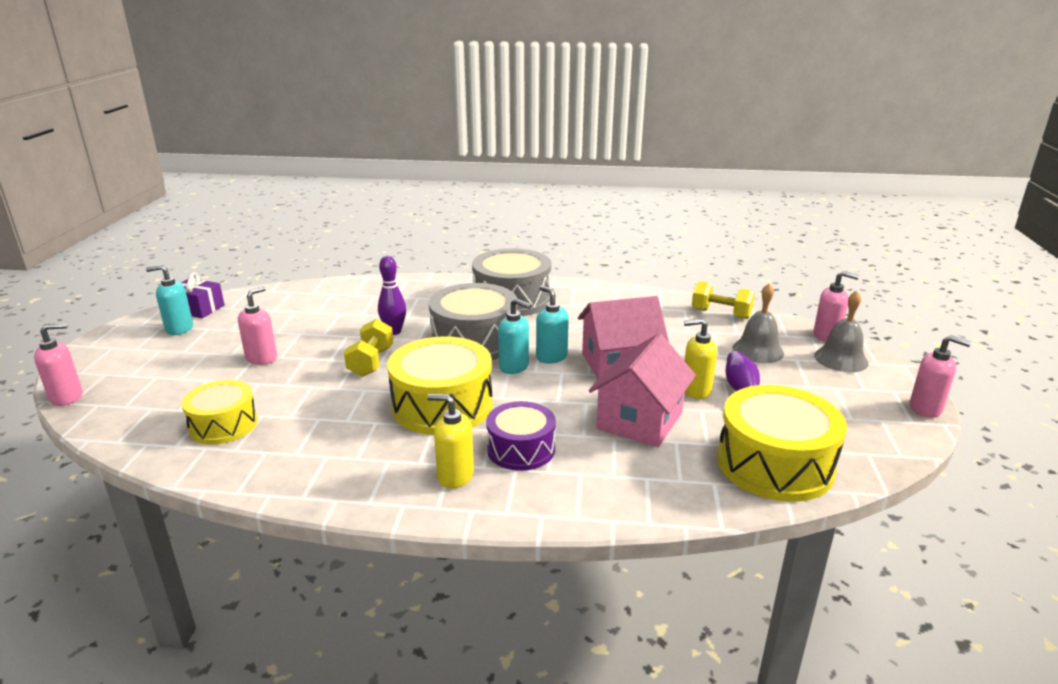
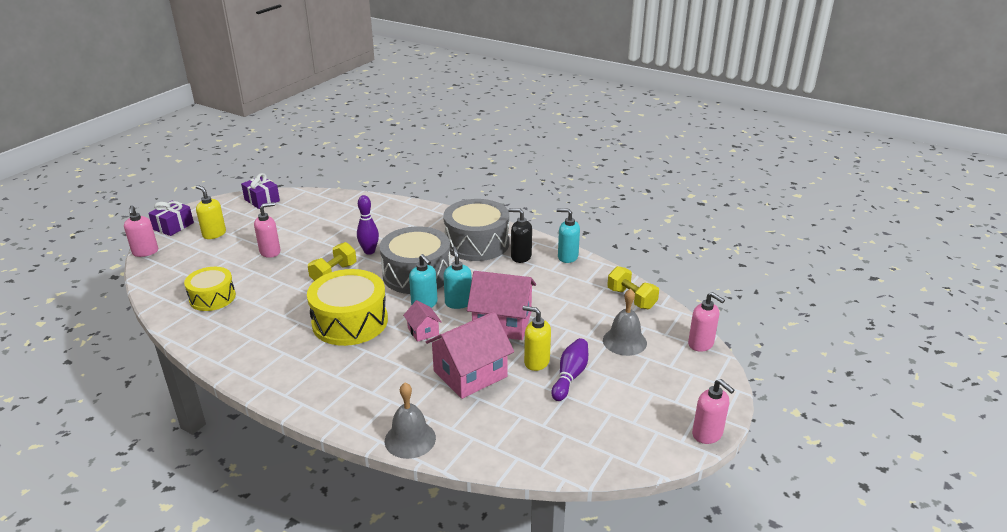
camera: 25 degrees right, 5 degrees up
pink soap dispenser [34,323,83,406] -> pink soap dispenser turned 75 degrees clockwise [124,205,158,257]
turquoise soap dispenser [146,265,193,335] -> turquoise soap dispenser moved to [557,208,580,263]
yellow soap dispenser [427,394,474,489] -> yellow soap dispenser moved to [196,185,226,239]
purple drum [486,401,556,471] -> none
yellow drum [717,385,847,502] -> none
grey bell [814,291,869,372] -> grey bell moved to [385,383,436,459]
none -> purple gift [148,201,194,236]
none -> pink house [403,300,442,342]
none -> black soap dispenser [508,208,532,263]

